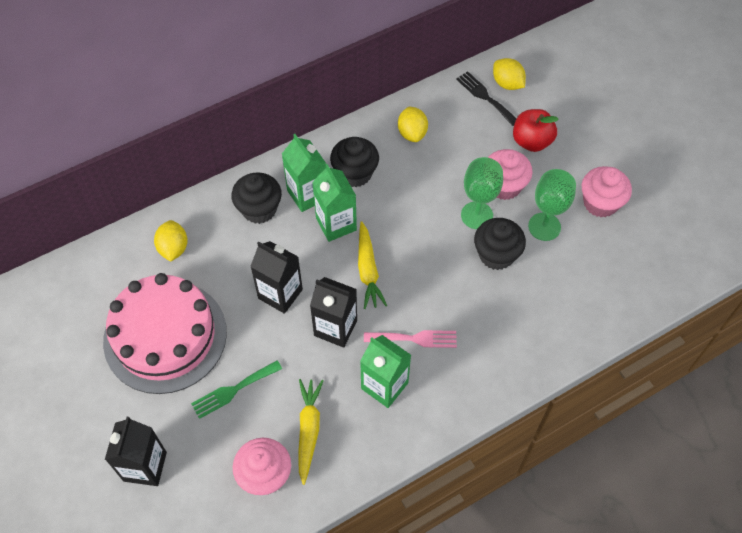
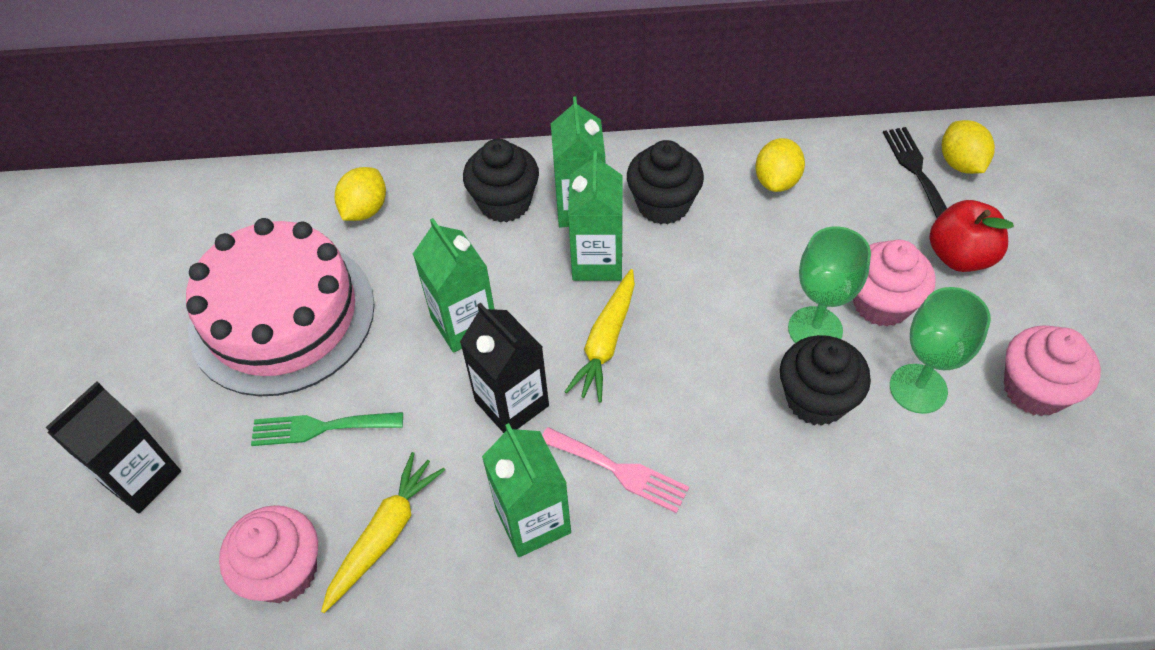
camera: 30 degrees right, 5 degrees down
black carton [250,241,303,314] -> green carton [413,218,495,353]

